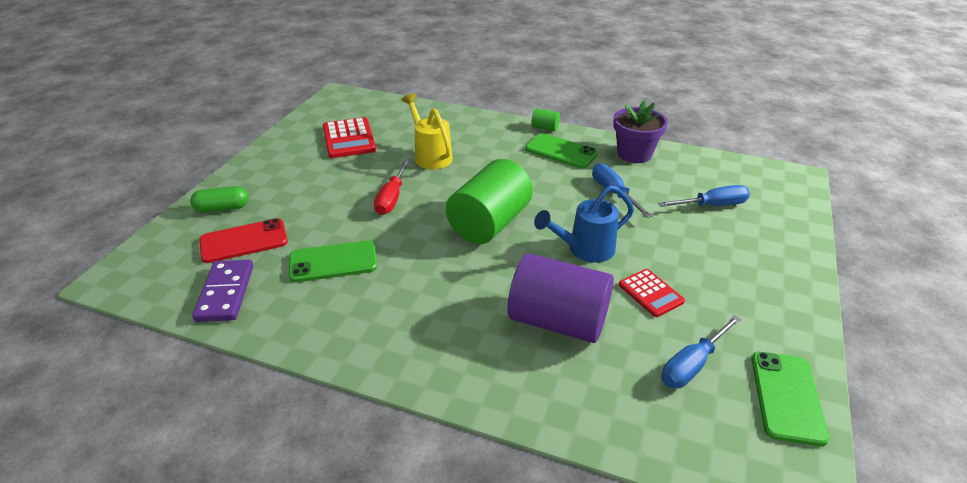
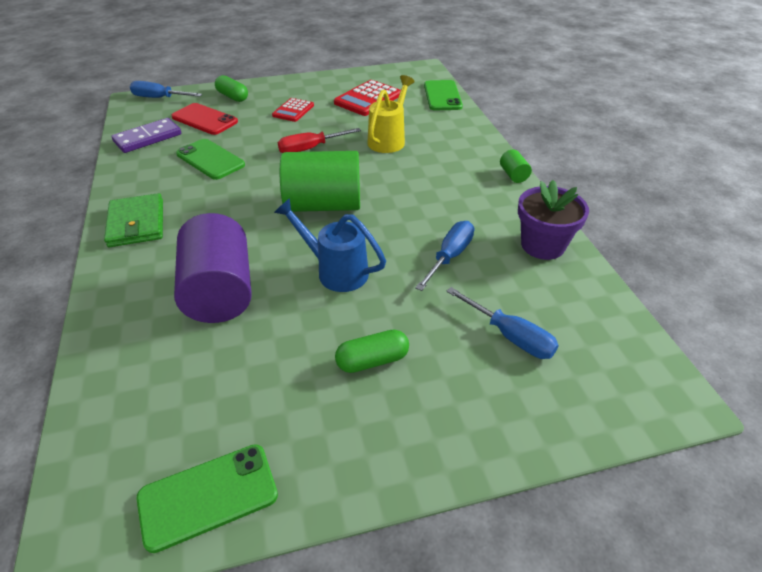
camera: 55 degrees right, 5 degrees up
green phone [525,133,598,168] -> green phone moved to [424,80,463,110]
red calculator [619,269,685,317] -> red calculator moved to [272,98,314,122]
blue screwdriver [661,315,741,388] -> blue screwdriver moved to [130,81,202,98]
none -> green wallet [104,193,163,247]
none -> green capsule [335,330,409,373]

